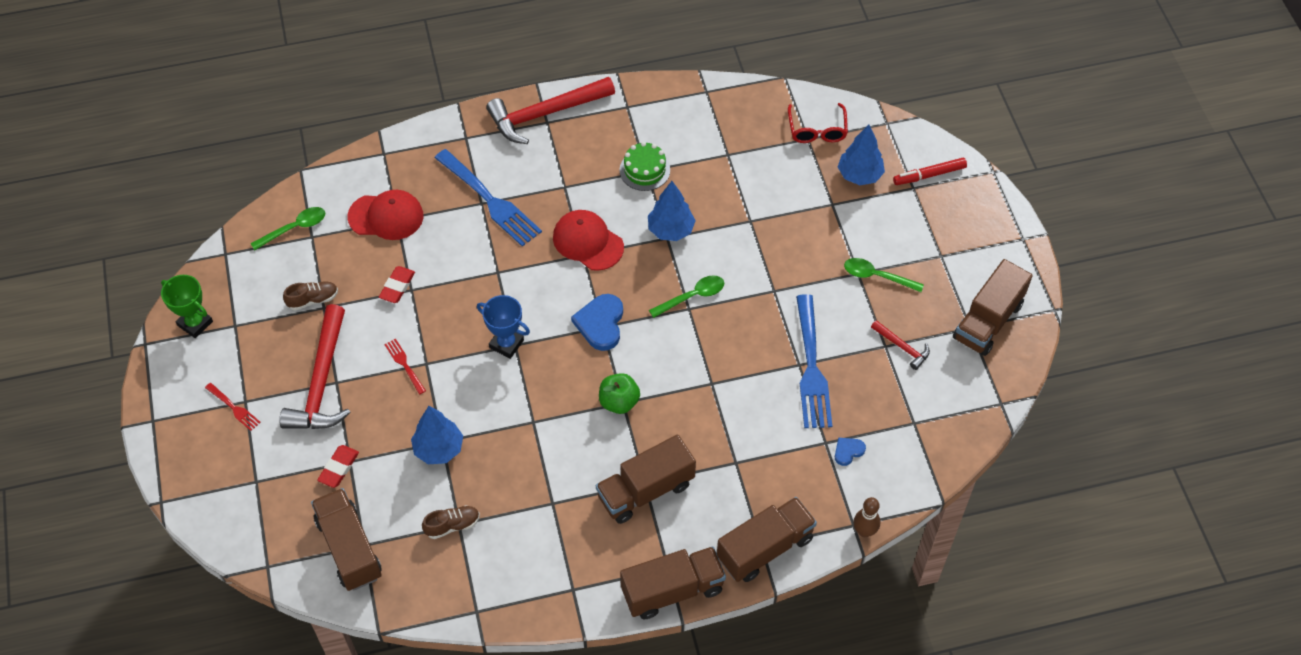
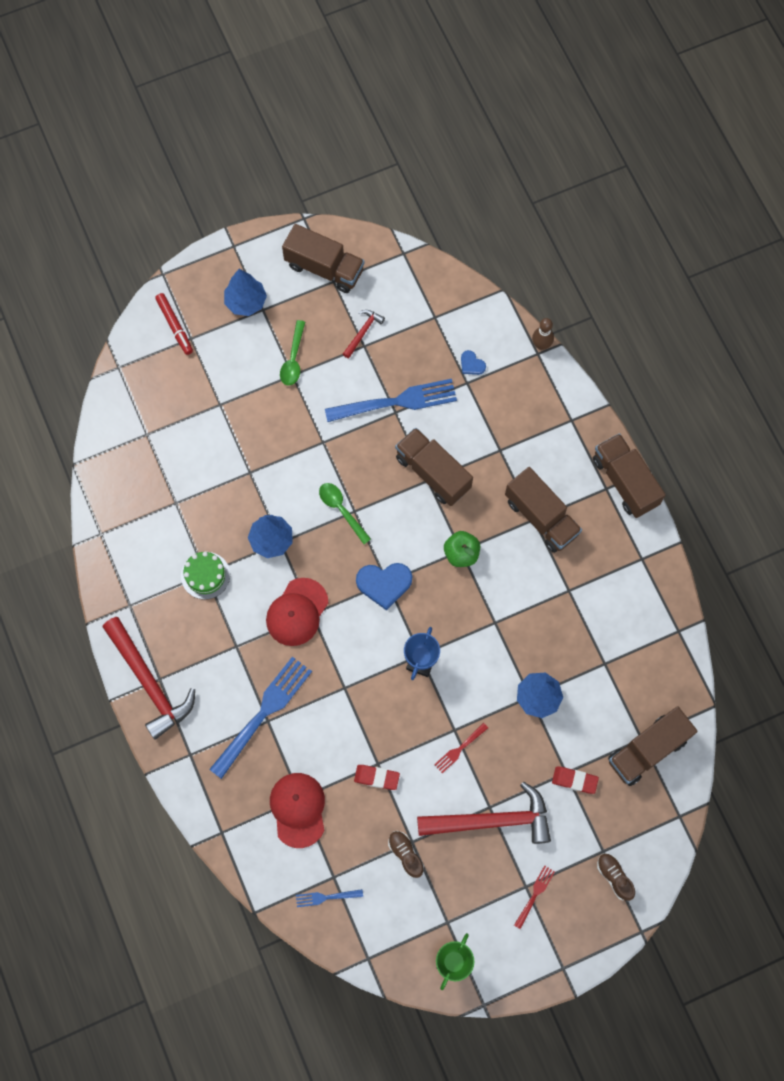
camera: 100 degrees left, 15 degrees up
green spoon [250,207,325,250] -> blue fork [296,889,363,907]
brown shoe [422,505,480,539] -> brown shoe moved to [597,853,635,901]
brown truck [717,497,817,582] -> brown truck moved to [395,427,473,506]
red glasses [788,103,848,143] -> none
blue tree [838,125,885,185] -> blue tree moved to [224,269,267,316]

